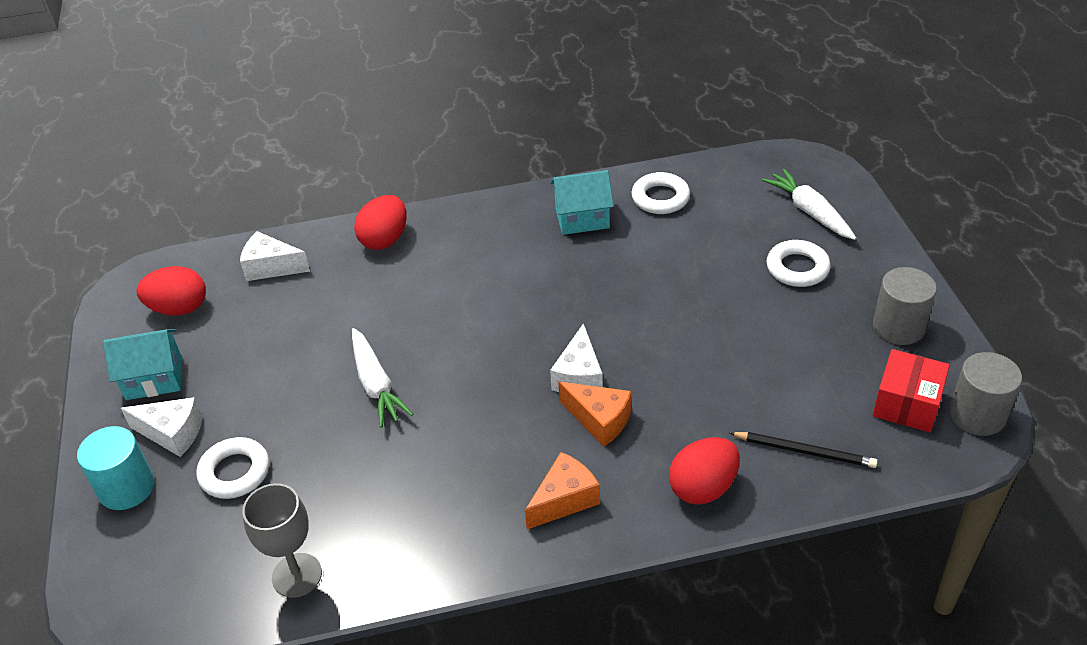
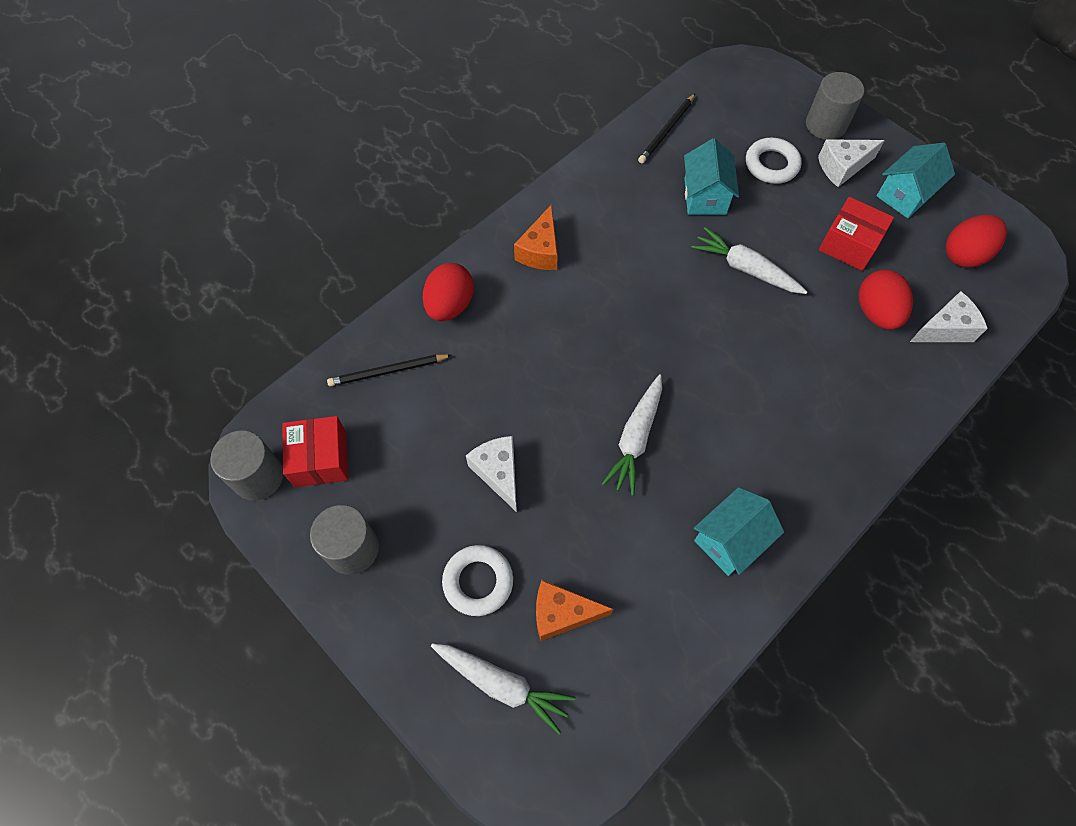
camera: 145 degrees right, 20 degrees up
turquoise cylinder [77,426,155,510] -> grey cylinder [806,72,864,140]
grey goblet [242,483,322,598] -> black pencil [638,94,695,163]
red egg [354,195,407,250] -> red egg moved to [859,270,913,330]
white cheese [550,323,603,392] -> white cheese moved to [466,436,517,512]
orange cheese [558,382,631,446] -> orange cheese moved to [536,580,613,641]
white ring [632,172,690,214] -> none
none -> white carrot [602,375,662,496]
none -> turquoise house [684,138,739,215]
none -> red box [819,197,894,271]

